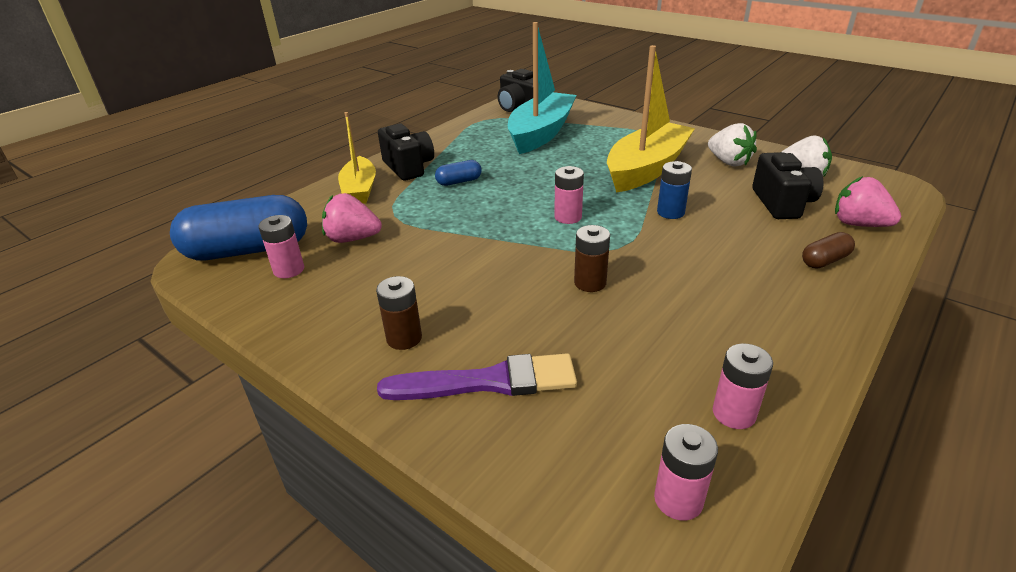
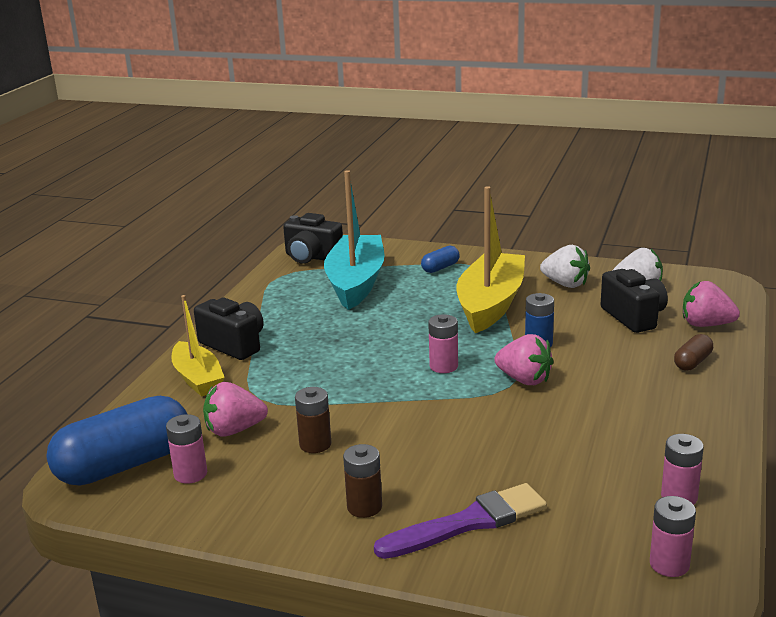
camera: 20 degrees left, 10 degrees down
blue capsule [435,160,482,186] -> blue capsule moved to [421,246,460,273]
brown battery [574,225,610,292] -> brown battery moved to [295,387,331,453]
none -> pink strawberry [494,334,554,385]

